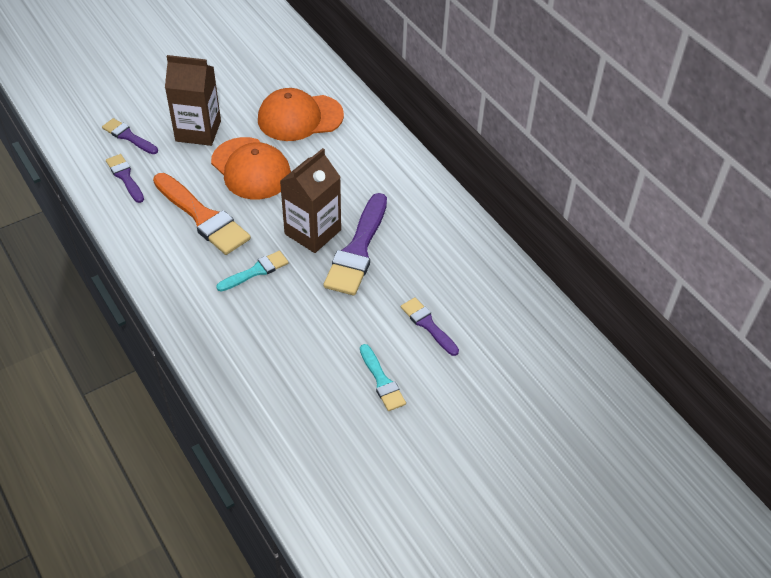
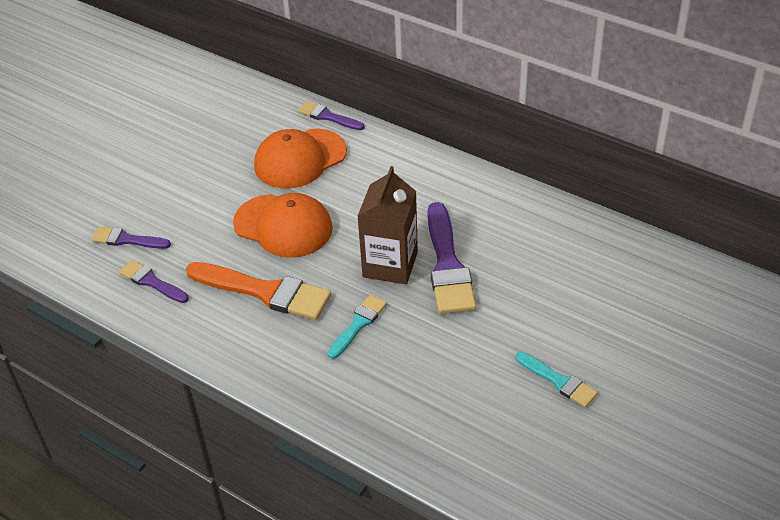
camera: 20 degrees left, 5 degrees down
brown carton [165,55,221,146] -> none
purple brush [401,297,459,356] -> purple brush moved to [298,101,365,130]

